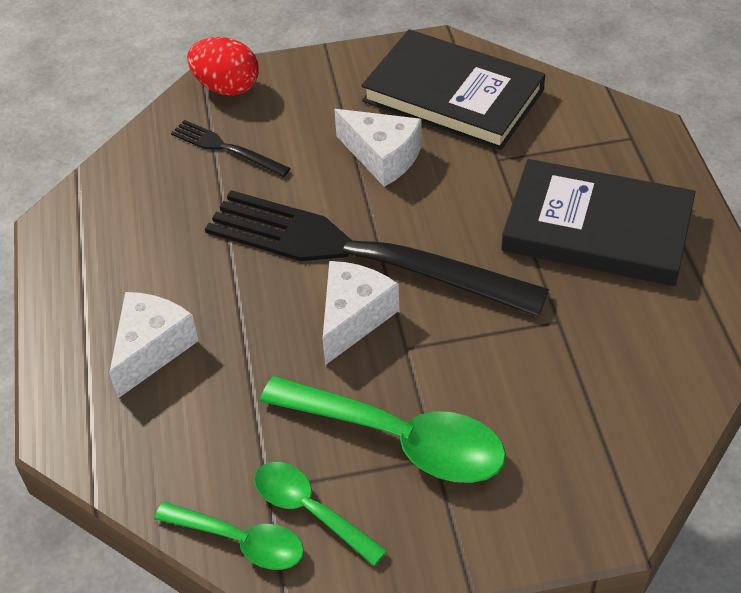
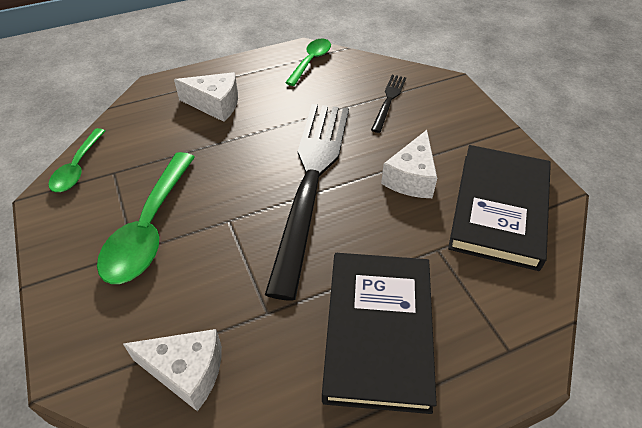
camera: 75 degrees right, 0 degrees up
red egg [187,37,259,96] -> none
green spoon [254,462,388,566] -> green spoon moved to [285,39,331,86]
white cheese [322,261,399,365] -> white cheese moved to [123,329,222,411]

